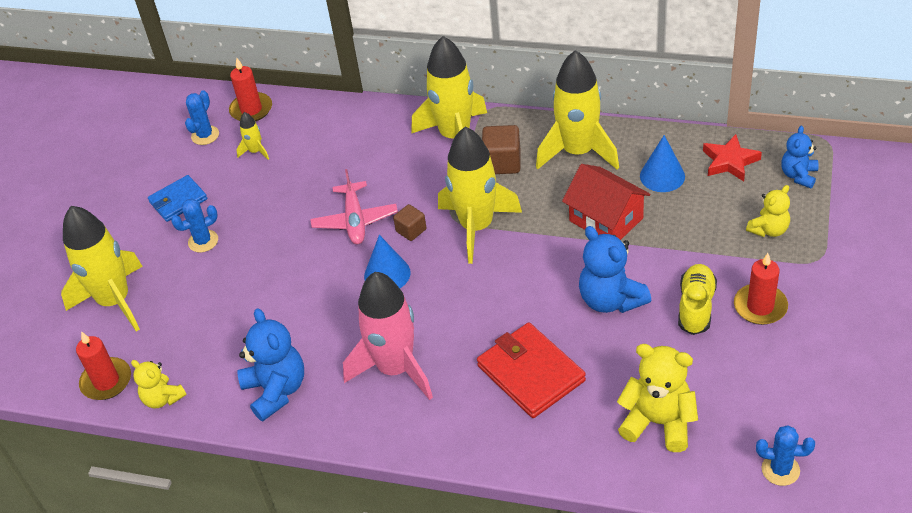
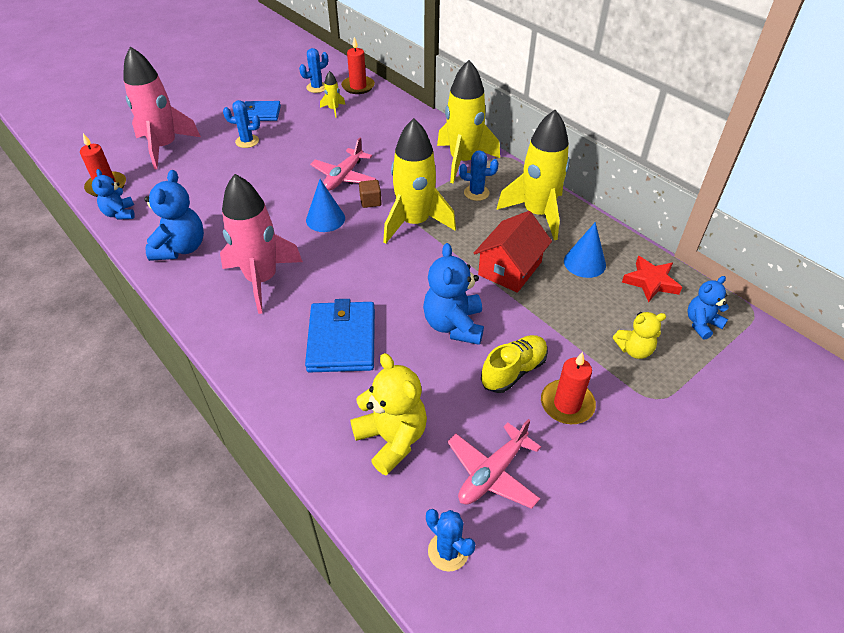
camera: 30 degrees right, 0 degrees up
yellow rocket [61,206,143,332] -> pink rocket [124,46,201,169]
yellow teddy bear [131,360,187,409] -> blue teddy bear [92,169,135,220]
red wallet [477,322,586,418] -> blue wallet [305,299,375,372]
brown cube [482,125,520,174] -> blue cactus [459,151,498,201]
red house [562,164,650,240] -> red house turned 45 degrees clockwise [474,211,552,293]
none -> pink plane [447,419,541,509]

